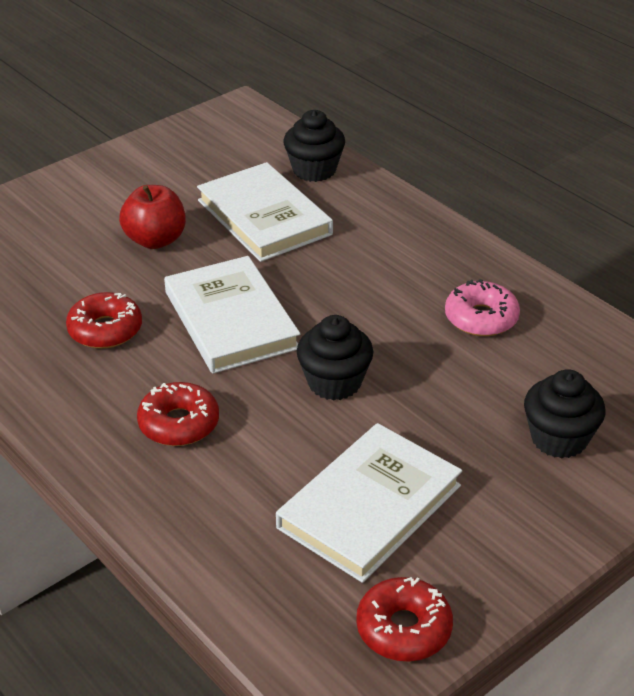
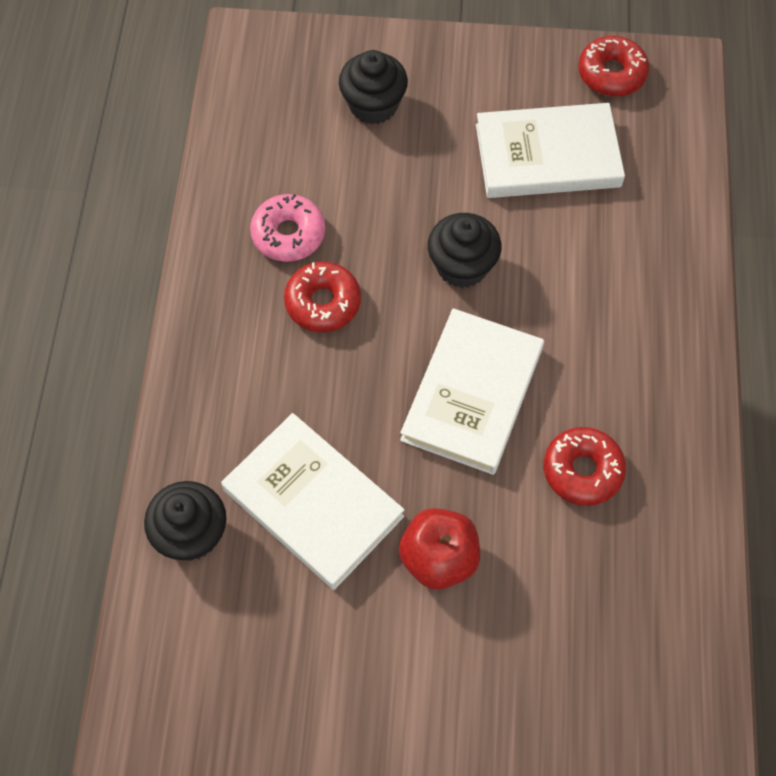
camera: 135 degrees left, 25 degrees up
red donut [137,382,219,446] -> red donut moved to [284,262,361,332]
white book [197,162,333,262] -> white book turned 60 degrees counterclockwise [221,413,405,590]

